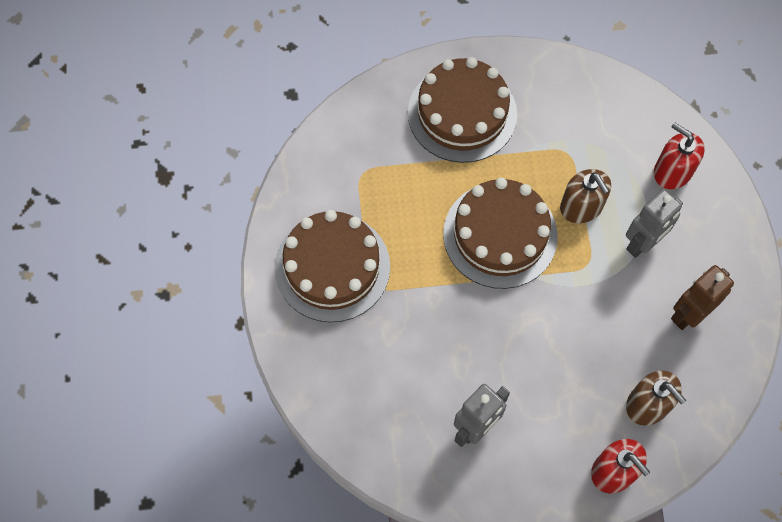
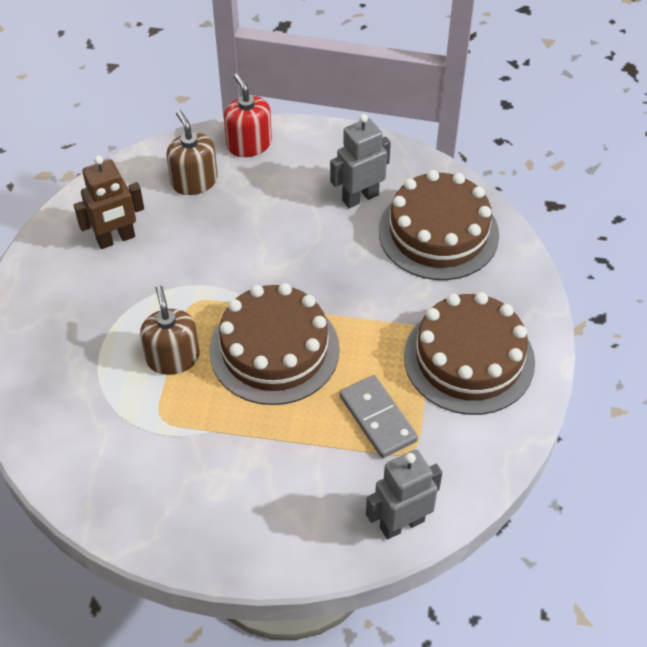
camera: 165 degrees left, 15 degrees down
brown cake [408,57,517,163] -> brown cake moved to [379,170,499,280]
grey robot [626,189,683,258] -> grey robot moved to [366,450,442,539]
red soap dispenser [654,123,705,189] -> none
none -> grey domino [339,375,418,458]

